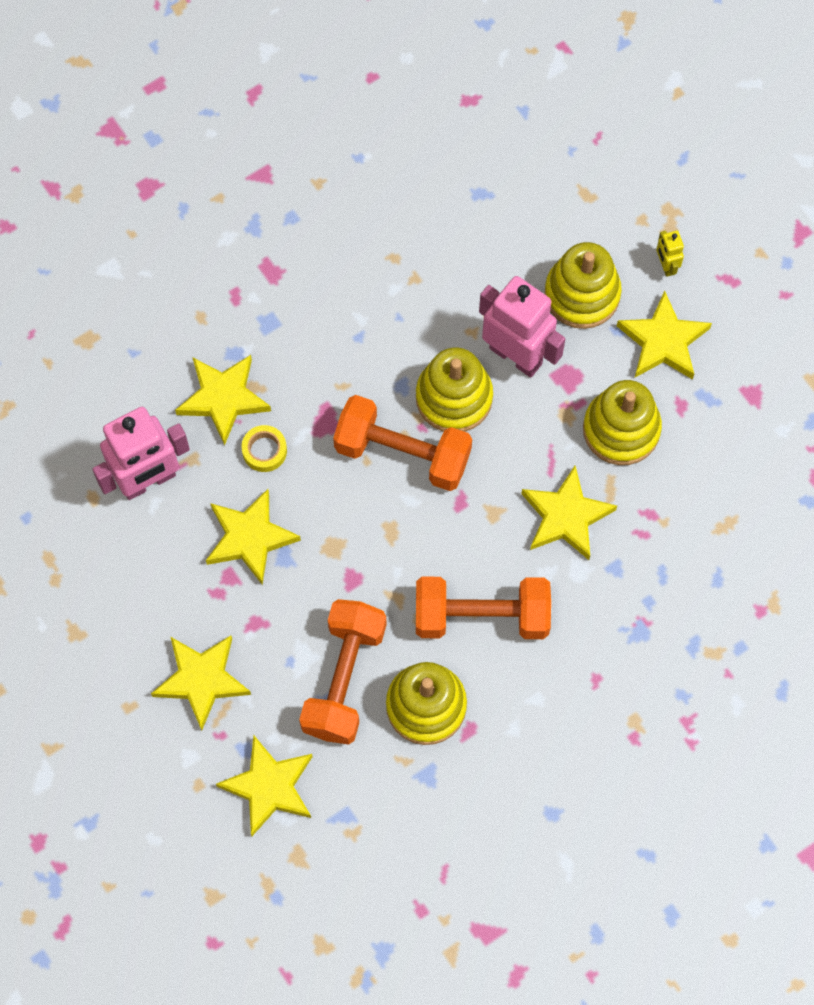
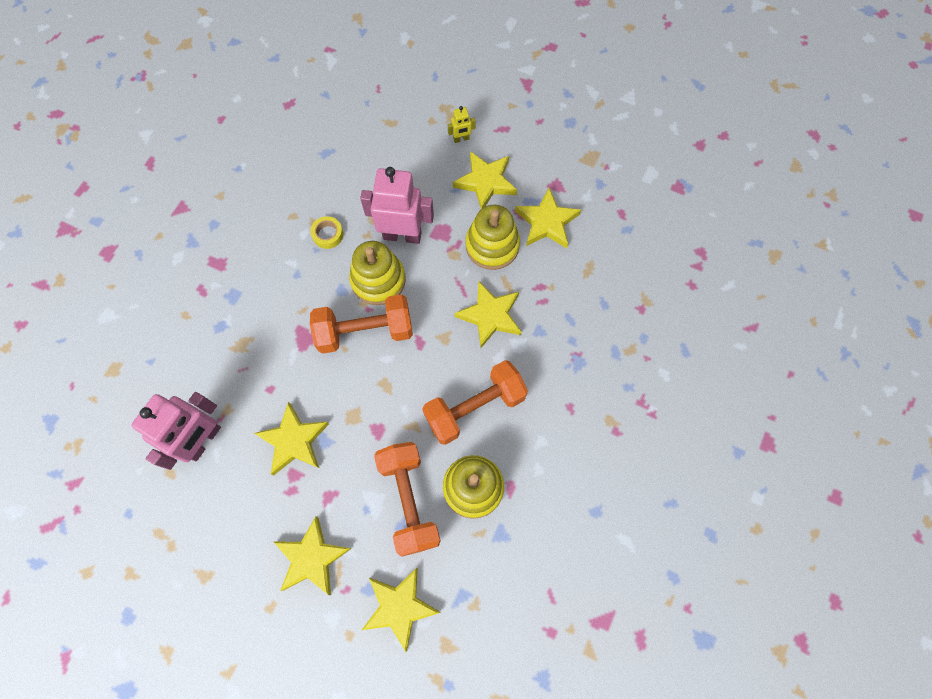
camera: 30 degrees left, 0 degrees up
yellow star [175,355,271,445] -> yellow star moved to [515,188,581,248]
yellow tape [241,425,287,472] -> yellow tape moved to [310,216,343,249]
yellow stacking toy [545,242,622,329] -> none
yellow robot [656,230,684,277] -> yellow robot turned 60 degrees counterclockwise [448,106,476,143]

